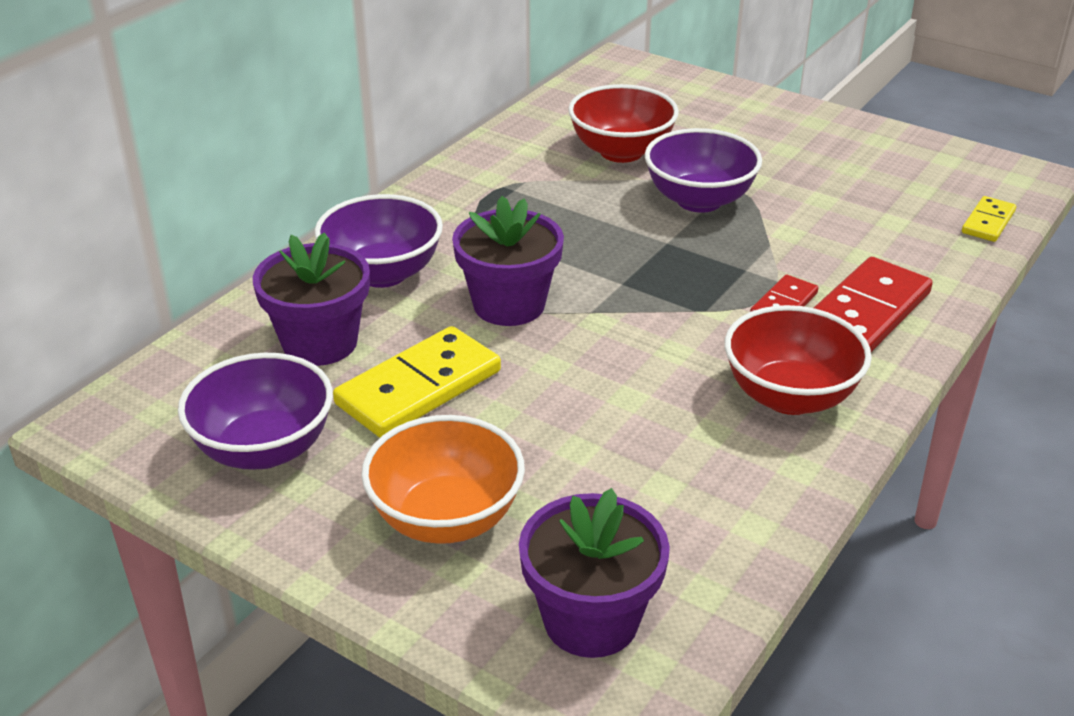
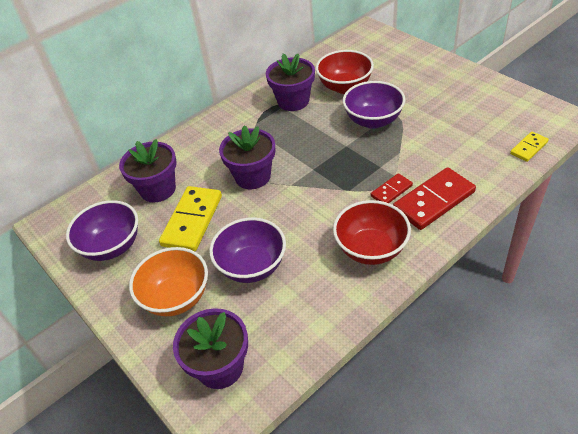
camera: 20 degrees right, 10 degrees up
purple bowl [315,194,443,288] -> purple bowl moved to [209,217,286,283]
yellow domino [333,326,501,438] -> yellow domino turned 45 degrees counterclockwise [159,186,222,251]
none -> purple flower pot [266,54,315,111]

